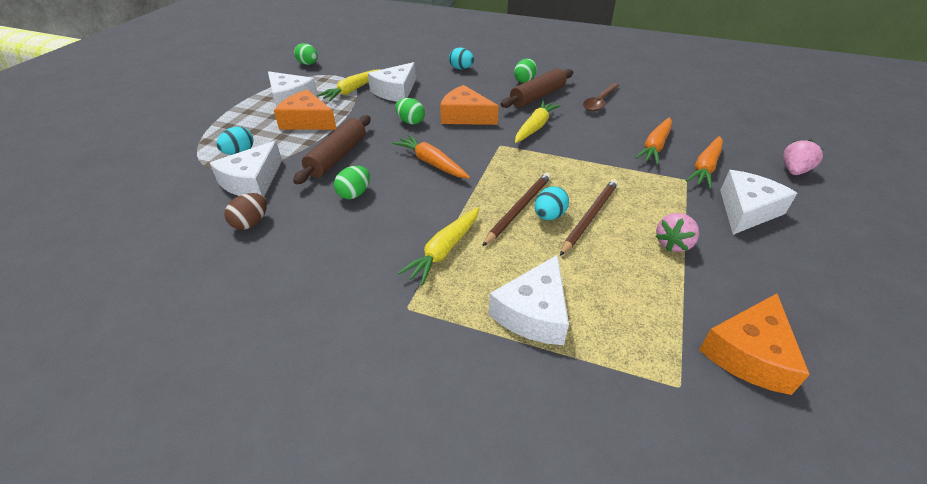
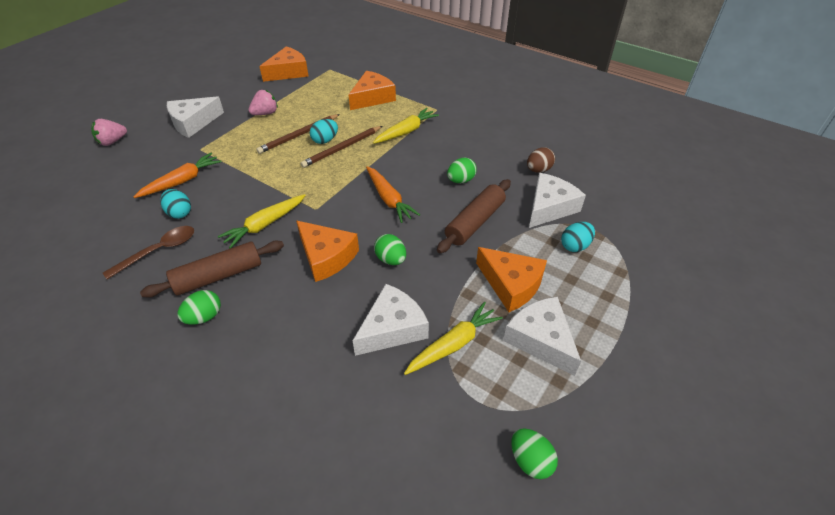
camera: 165 degrees left, 5 degrees up
turquoise egg [449,47,474,69] -> turquoise egg moved to [160,189,191,219]
white cheese [489,255,569,345] -> orange cheese [348,71,396,110]
orange carrot [686,136,723,189] -> none

